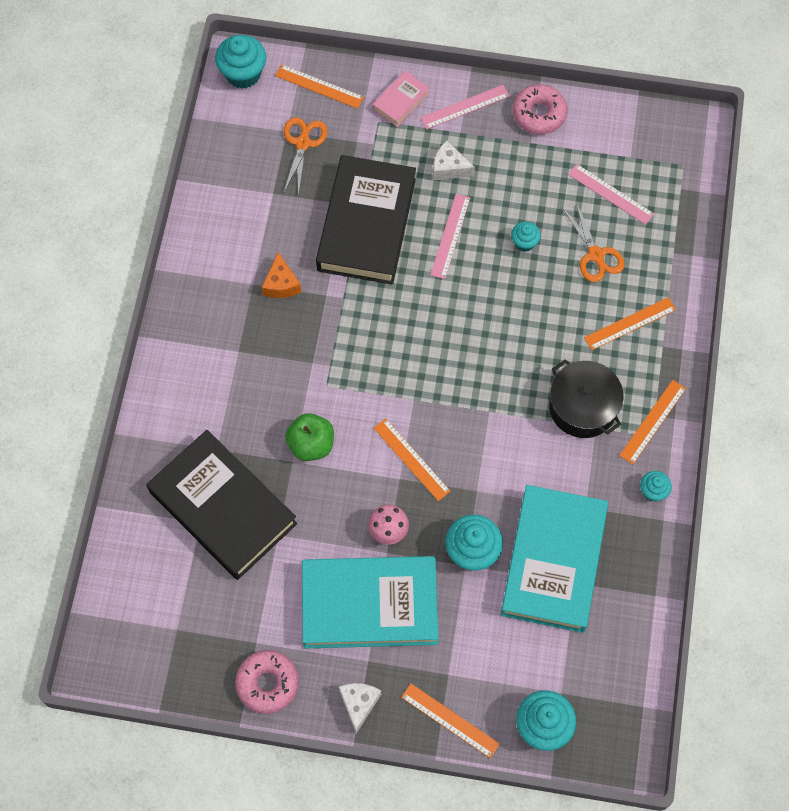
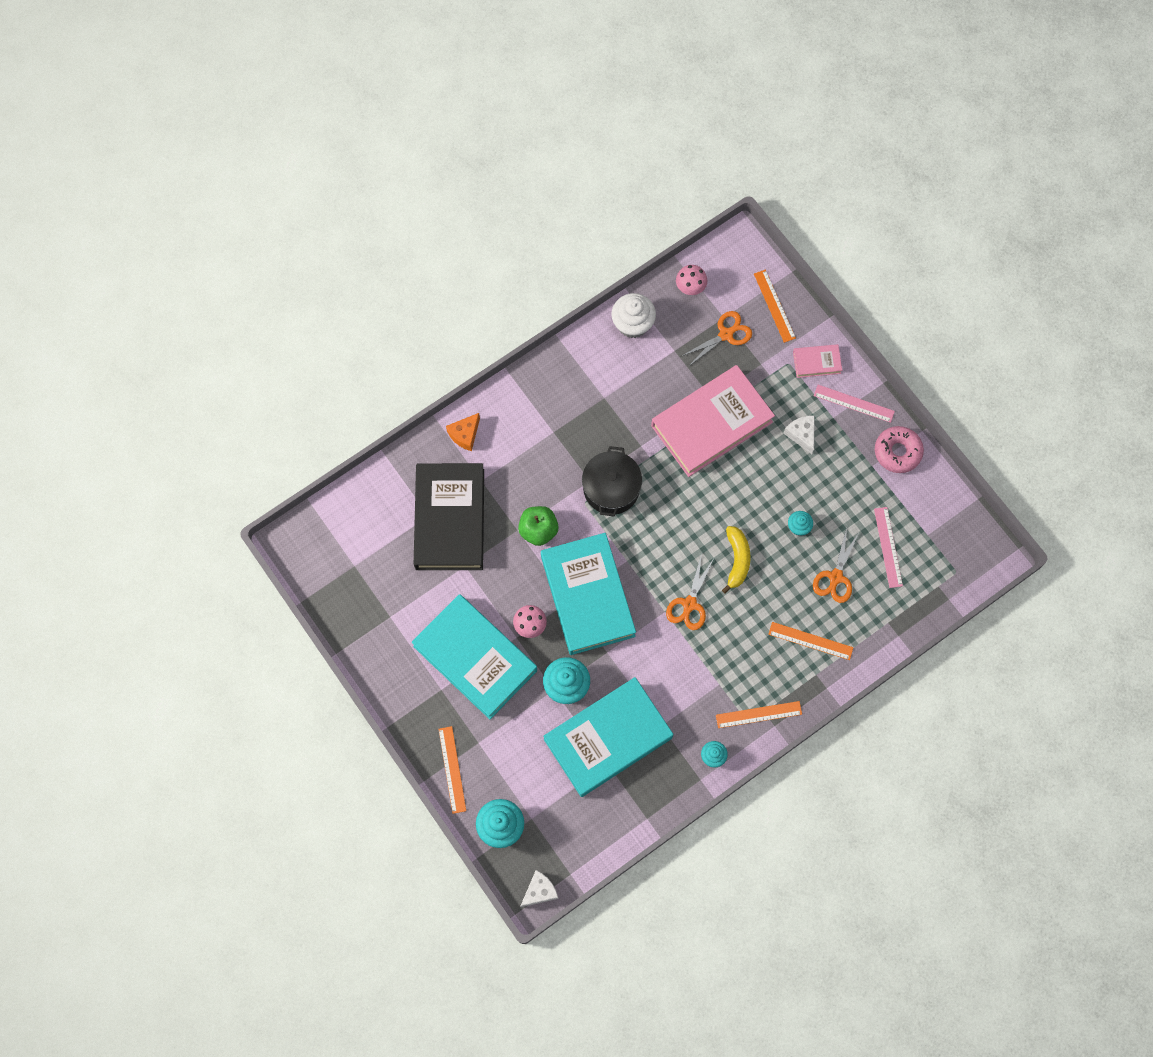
camera: 45 degrees right, 5 degrees up
turquoise cupcake [215,35,266,89] -> none
pink donut [235,650,299,714] -> none
orange cheese [262,252,301,298] -> orange cheese moved to [446,413,480,451]
black book [316,155,416,285] -> pink book [651,365,775,477]
white cheese [338,683,381,734] -> white cheese moved to [520,870,559,907]
orange ruler [374,419,451,501] -> turquoise book [541,533,636,655]
pink ruler [430,194,470,279] -> none
black pot [549,359,623,438] -> black pot moved to [582,446,642,517]
none -> white cupcake [611,293,656,338]
none -> orange scissors [666,554,713,630]
none -> pink mushroom [676,265,707,295]
none -> yellow banana [722,526,751,594]

